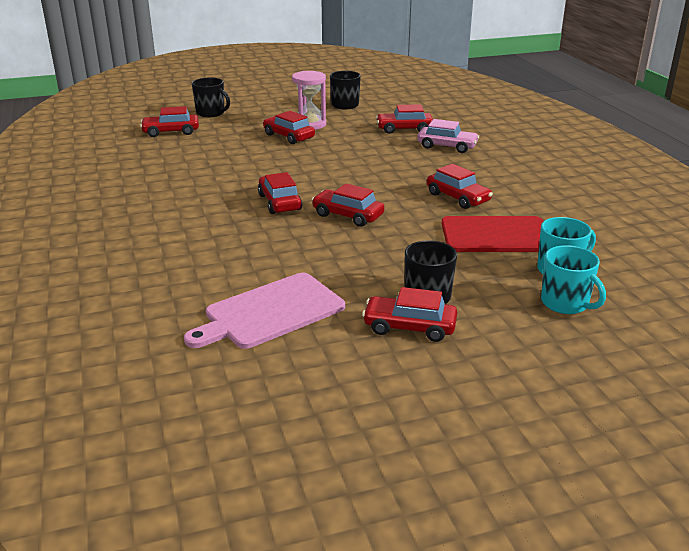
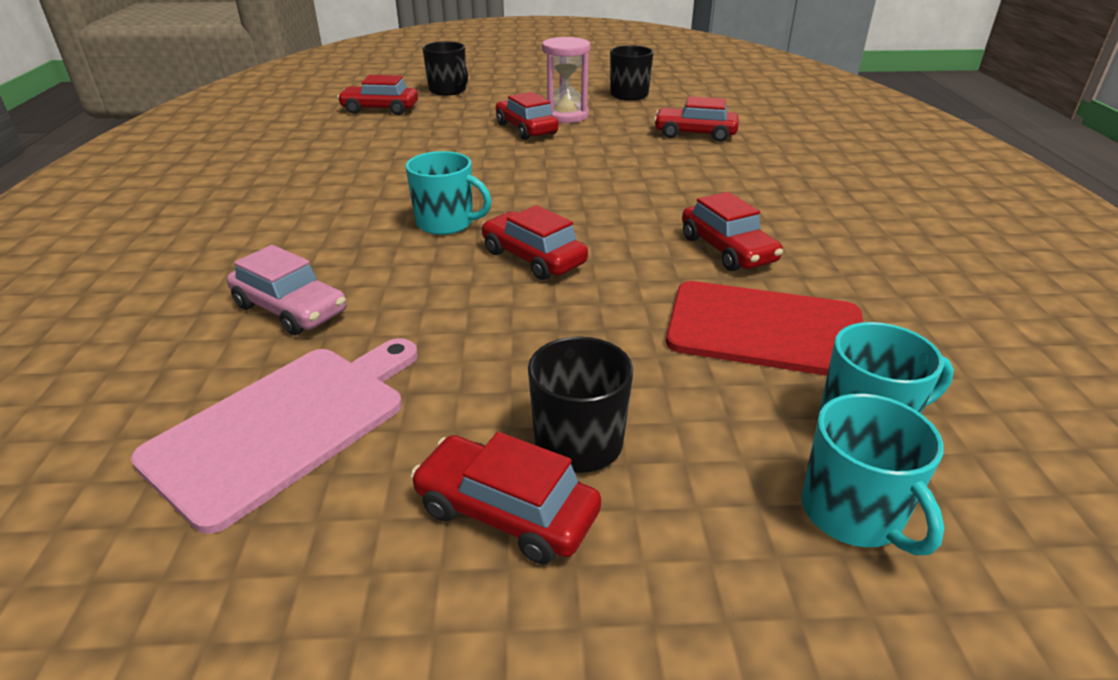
camera: 15 degrees right, 5 degrees up
pink cutting board [184,273,345,349] -> pink cutting board turned 150 degrees clockwise [131,338,418,534]
red car [258,172,302,214] -> turquoise mug [405,151,492,235]
pink car [417,119,479,153] -> pink car moved to [227,245,347,335]

